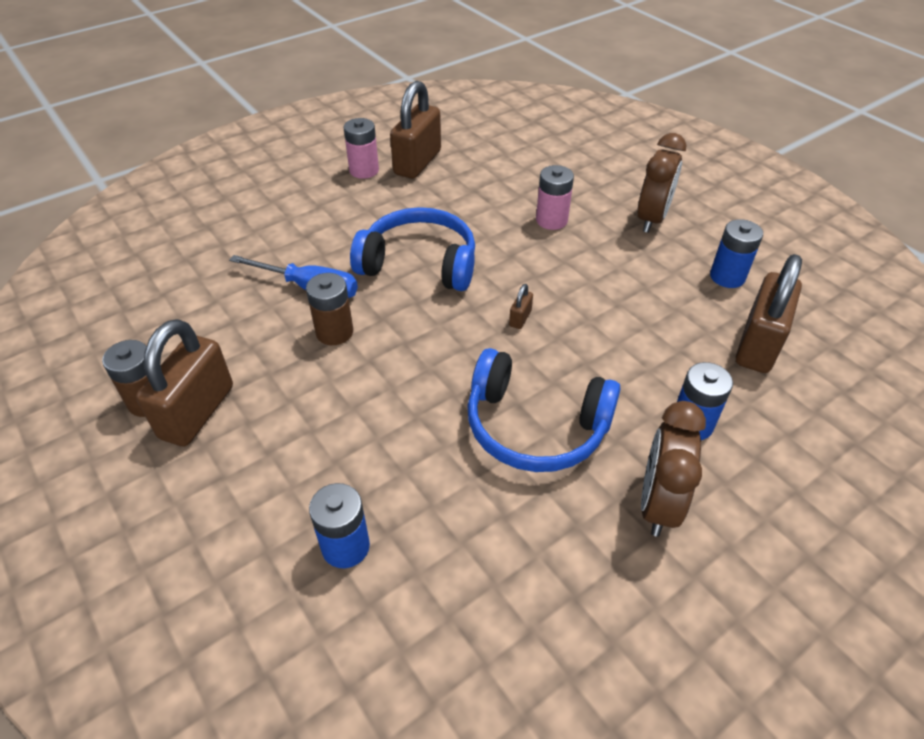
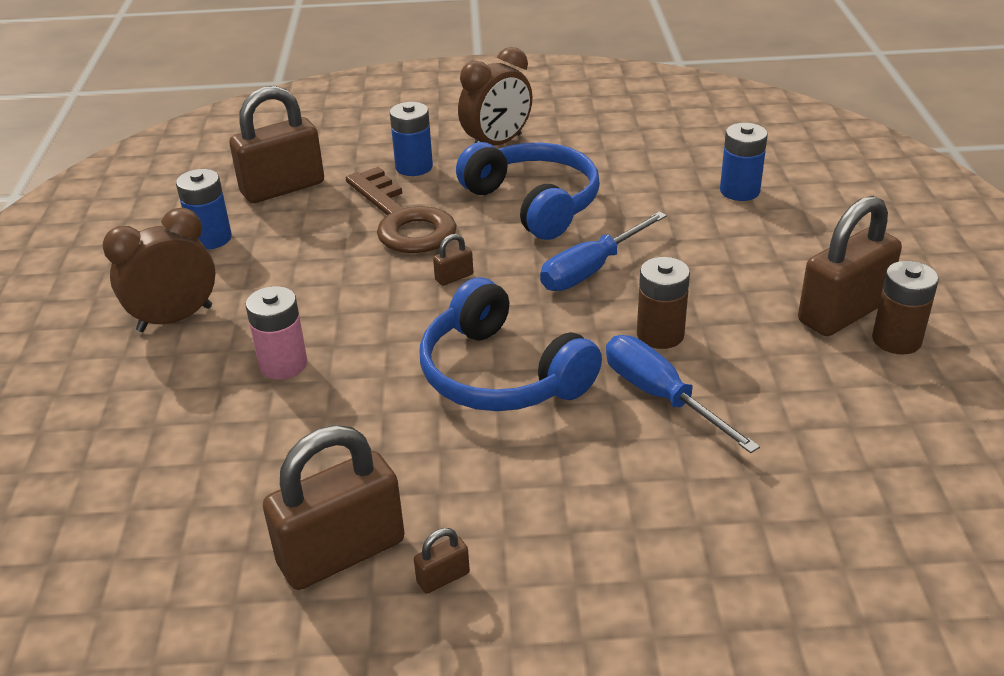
camera: 145 degrees left, 10 degrees down
pink battery [343,118,379,179] -> brown padlock [414,528,470,594]
none -> brown key [346,167,457,253]
none -> blue screwdriver [540,211,667,291]

